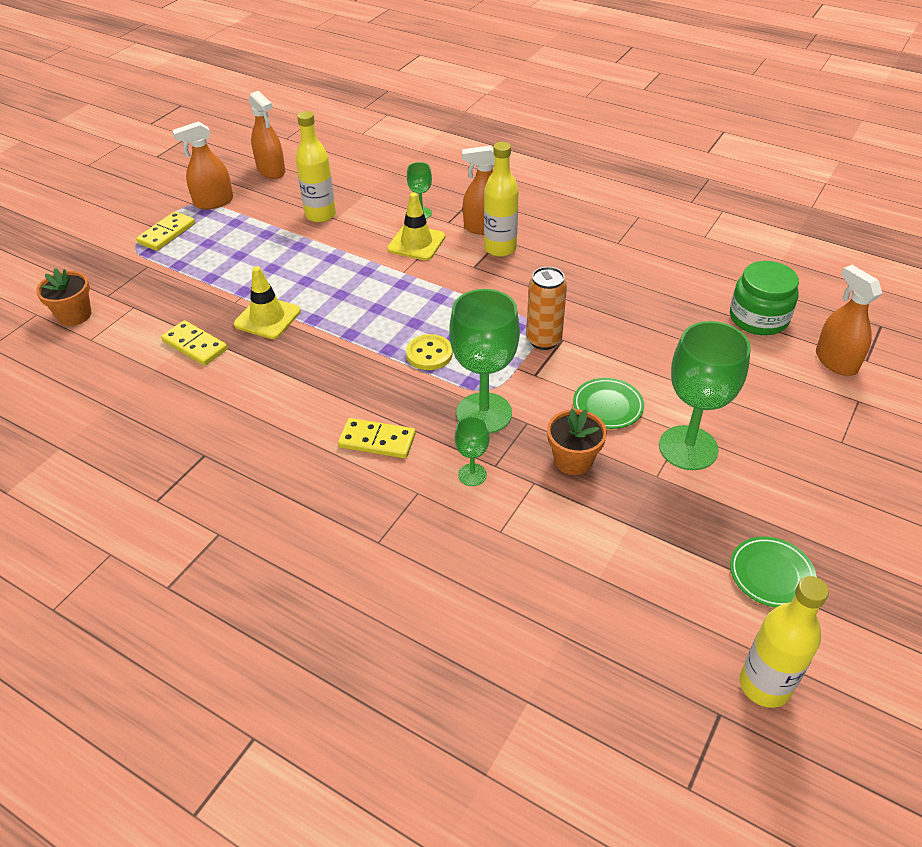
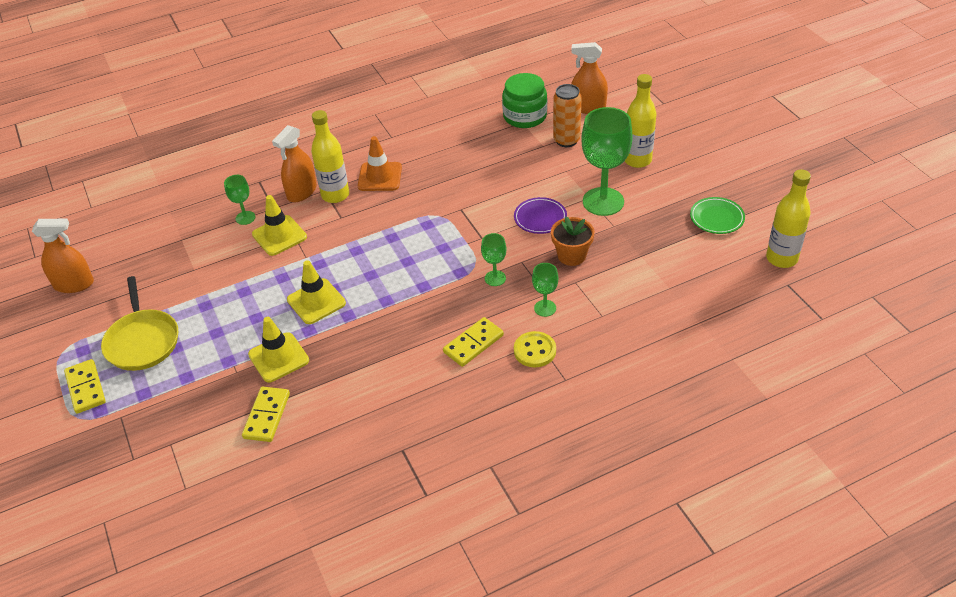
camera: 55 degrees left, 0 degrees up
orange flower pot [36,268,91,326] -> none
yellow domino [161,320,228,366] -> yellow domino turned 60 degrees counterclockwise [242,387,290,442]
orange spray bottle [172,121,233,210] -> none
yellow bottle [296,111,336,223] -> yellow bottle moved to [625,74,657,168]
yellow button [406,334,453,370] -> yellow button moved to [514,331,556,367]
green goblet [449,289,520,434] -> green goblet [481,233,506,286], size x0.48
orange can [526,267,567,350] -> orange can moved to [553,84,582,147]
green plate [573,378,644,429] -> purple plate [514,197,567,234]
none -> yellow pan [101,276,178,371]
none -> yellow traffic cone [287,260,346,324]
none -> orange traffic cone [358,136,402,191]

